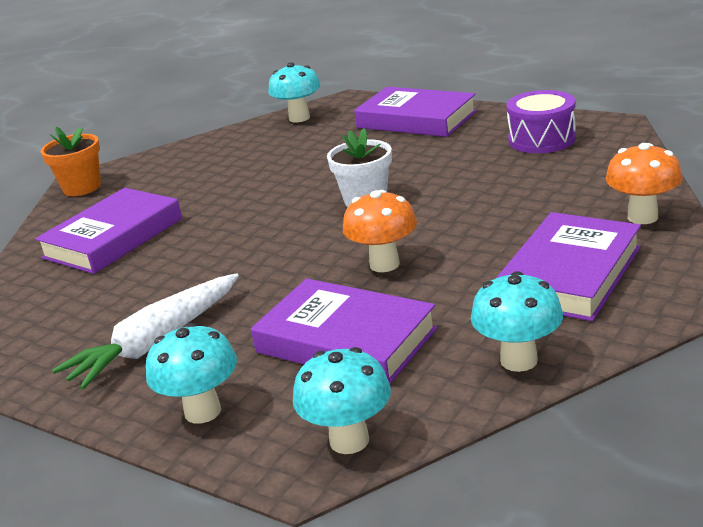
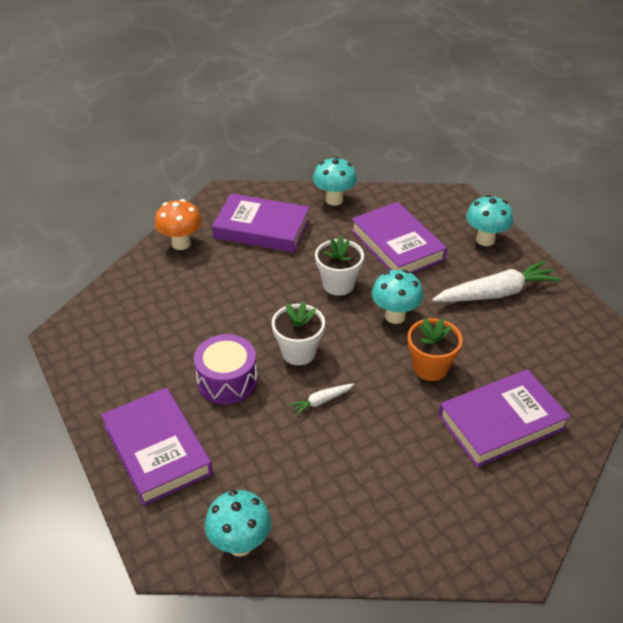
camera: 155 degrees left, 15 degrees up
orange flower pot [41,127,101,196] -> orange flower pot moved to [408,318,463,381]
turquoise mushroom [293,347,391,454] -> turquoise mushroom moved to [372,270,423,324]
orange mushroom [343,190,417,272] -> white flower pot [315,236,364,296]
purple book [496,212,641,321] -> purple book turned 45 degrees clockwise [212,194,310,253]
purple drum [506,90,576,153] -> purple drum moved to [194,334,258,404]
none -> white carrot [288,383,354,416]

